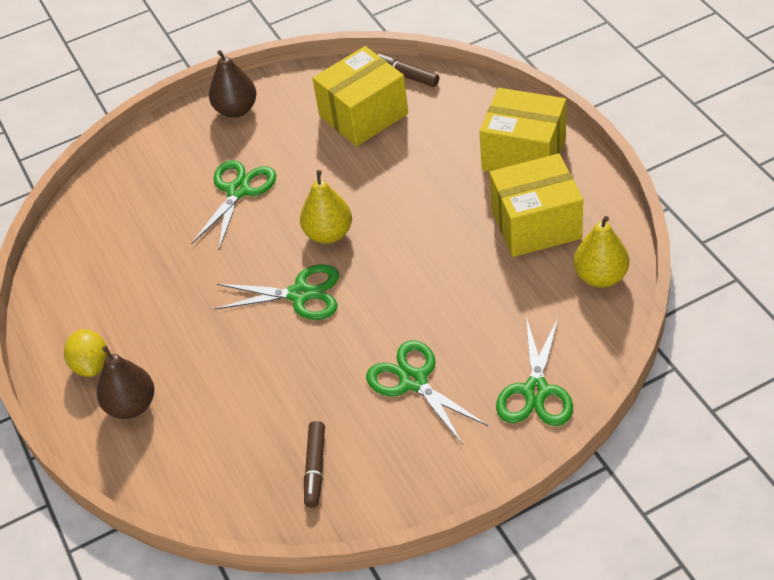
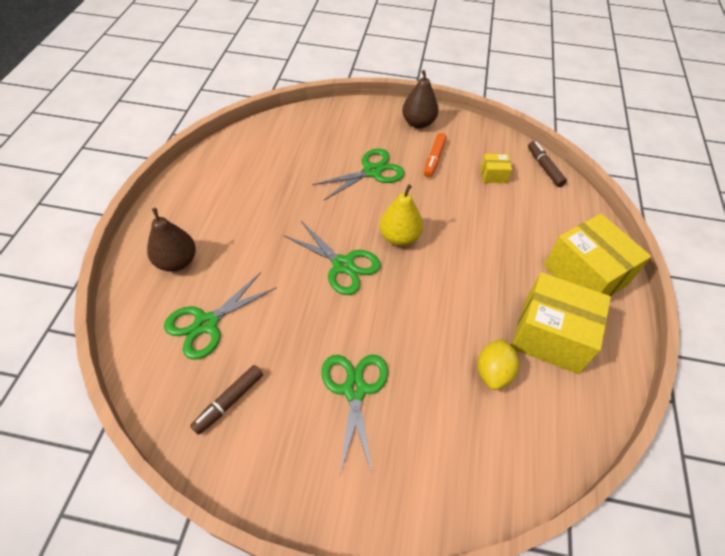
camera: 30 degrees right, 5 degrees up
yellow lemon [64,329,108,377] -> yellow lemon moved to [478,339,519,390]
yellow box [312,46,408,146] -> yellow box [481,154,512,183], size x0.45
green scissors [496,317,573,426] -> green scissors moved to [164,272,277,360]
yellow pear [573,216,629,288] -> none
none -> orange marker [424,133,447,177]

